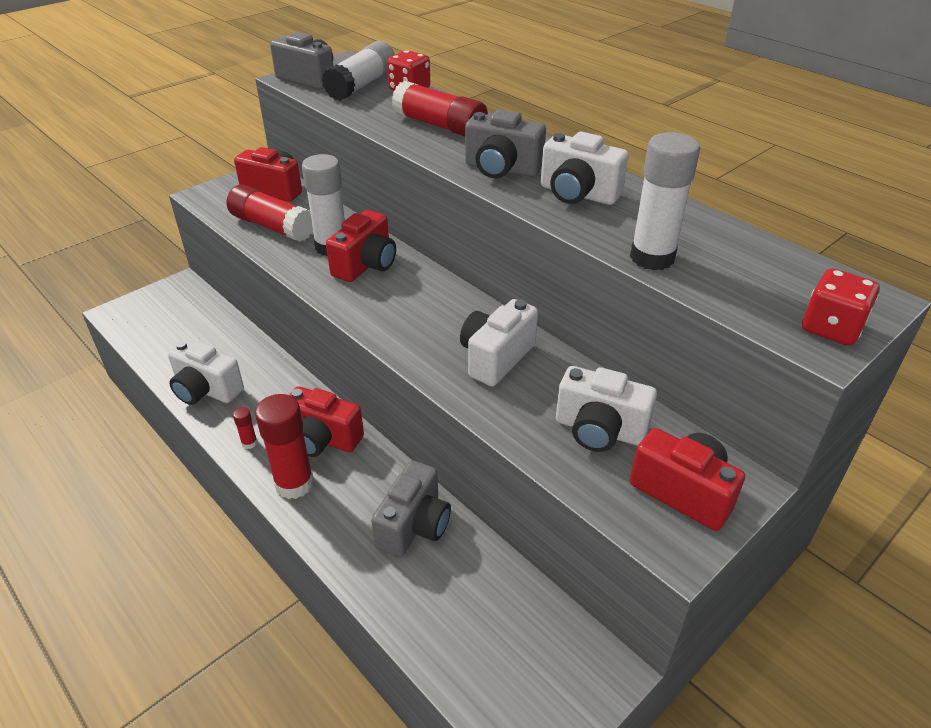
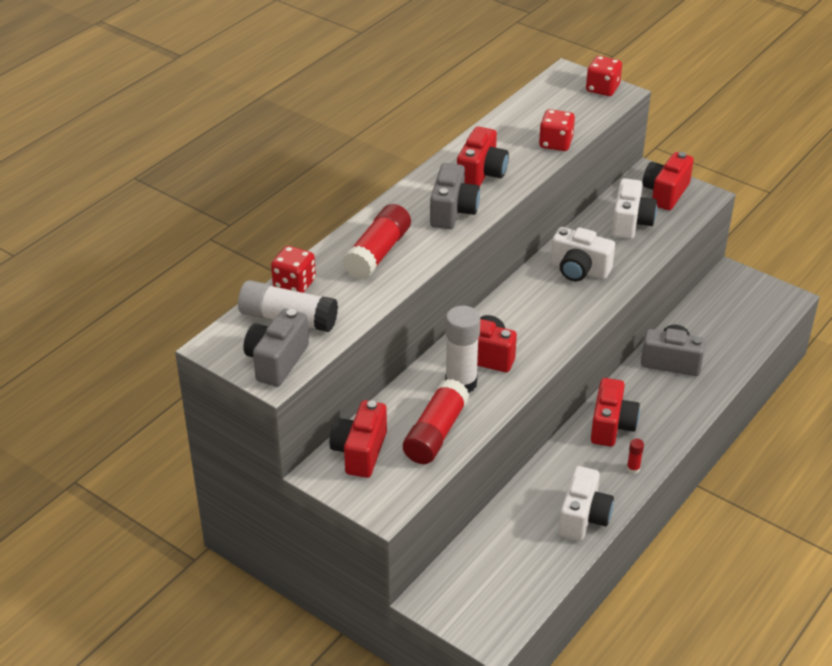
camera: 100 degrees left, 0 degrees up
red glue stick [255,394,314,499] -> none
white camera [541,132,629,205] -> red camera [457,126,509,187]
white glue stick [630,132,700,270] -> red dice [539,109,575,151]

